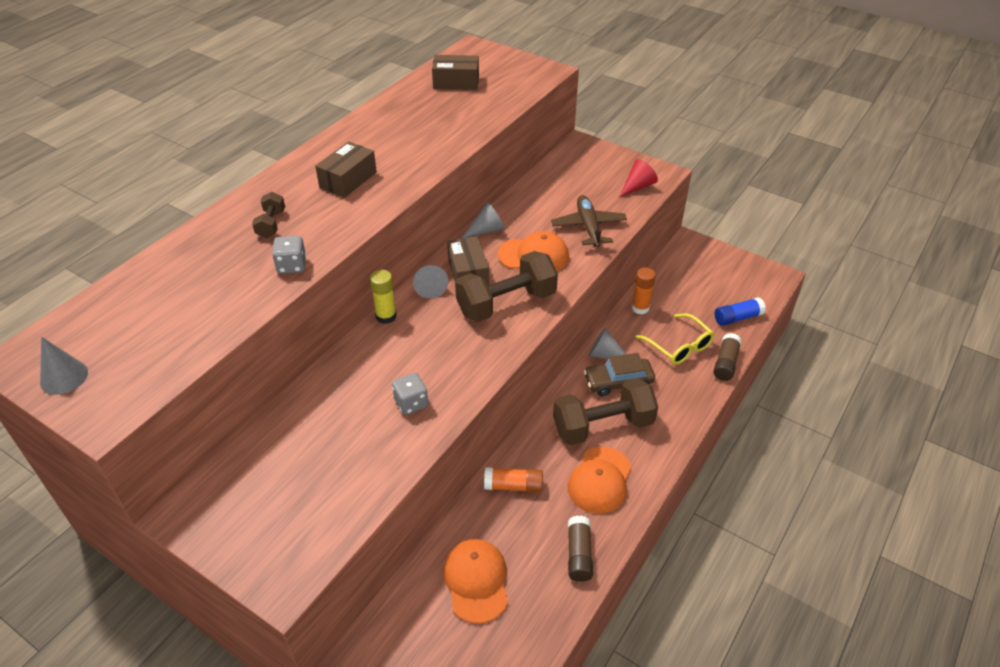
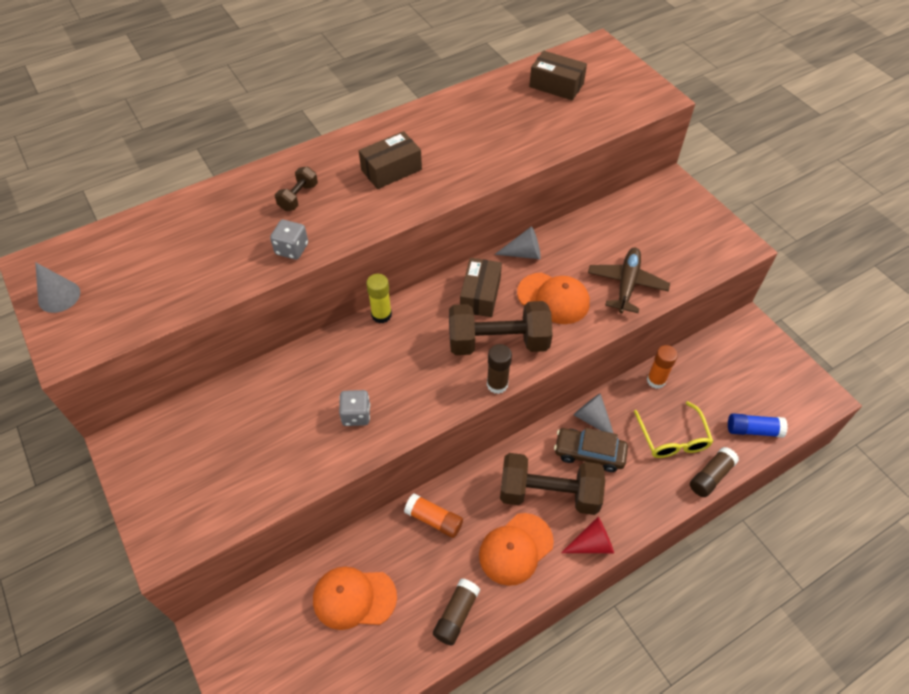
camera: 25 degrees right, 10 degrees up
grey cone [413,265,448,299] -> none
orange cap [443,539,508,624] -> orange cap turned 105 degrees counterclockwise [313,566,397,630]
red cone [620,159,658,197] -> red cone moved to [561,517,614,553]
none -> brown glue stick [487,344,512,394]

